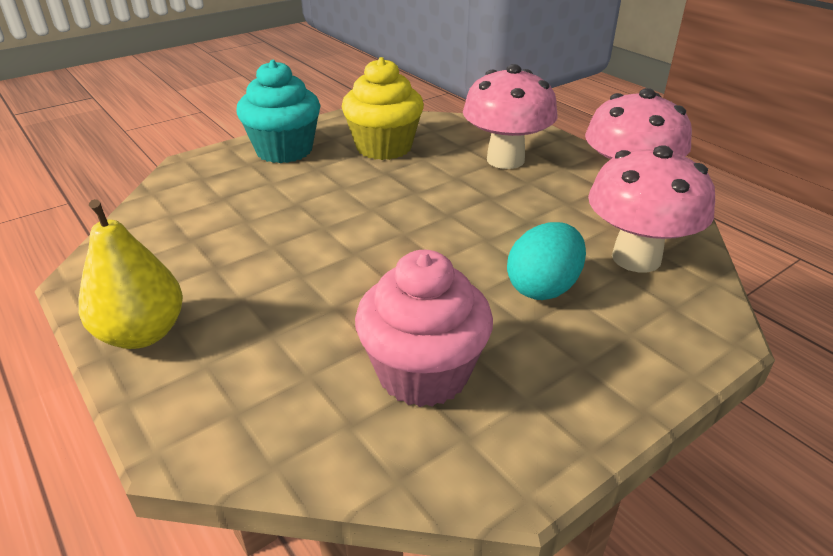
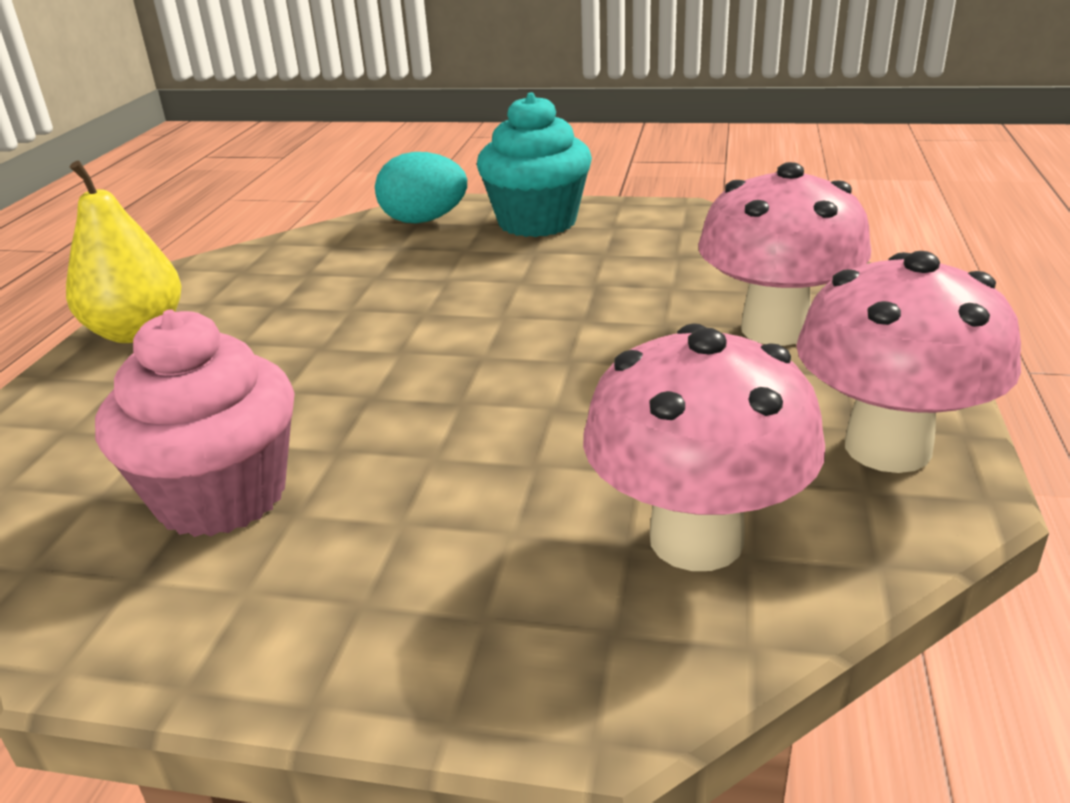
camera: 50 degrees right, 5 degrees down
yellow cupcake [342,57,424,160] -> none
turquoise egg [507,222,586,300] -> turquoise egg moved to [375,152,467,223]

